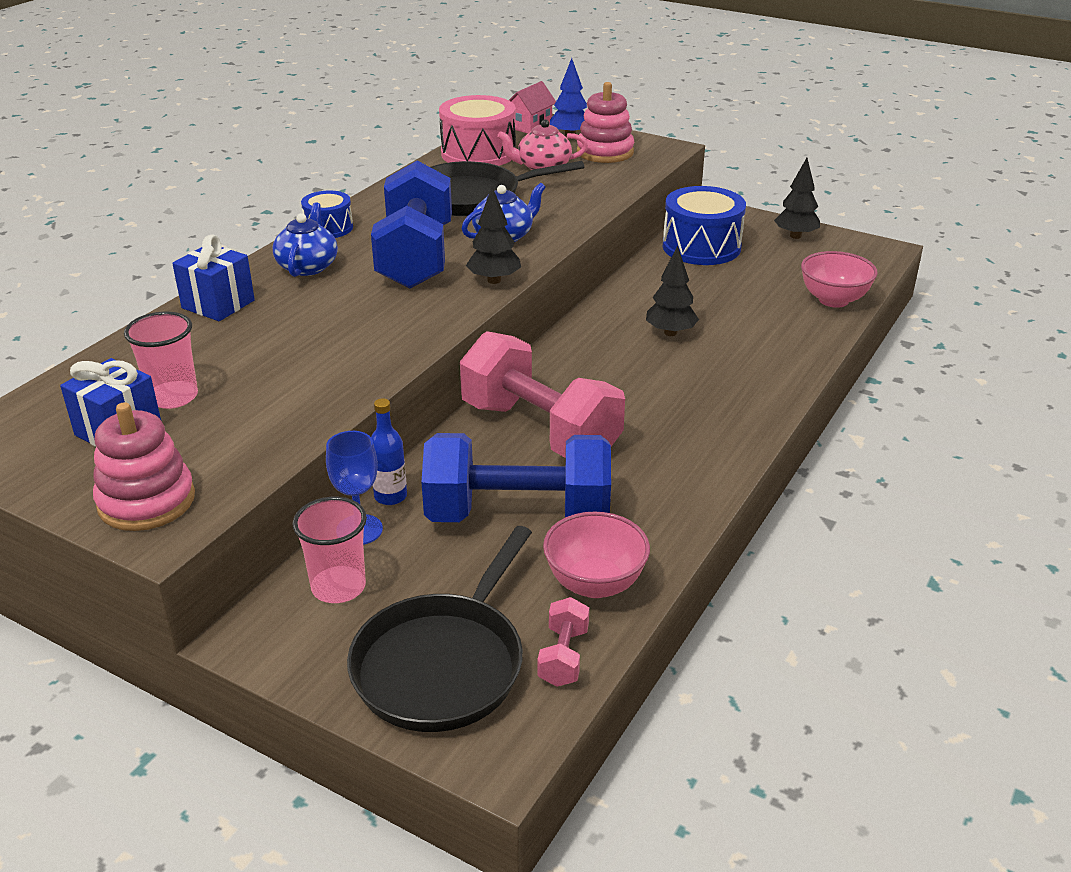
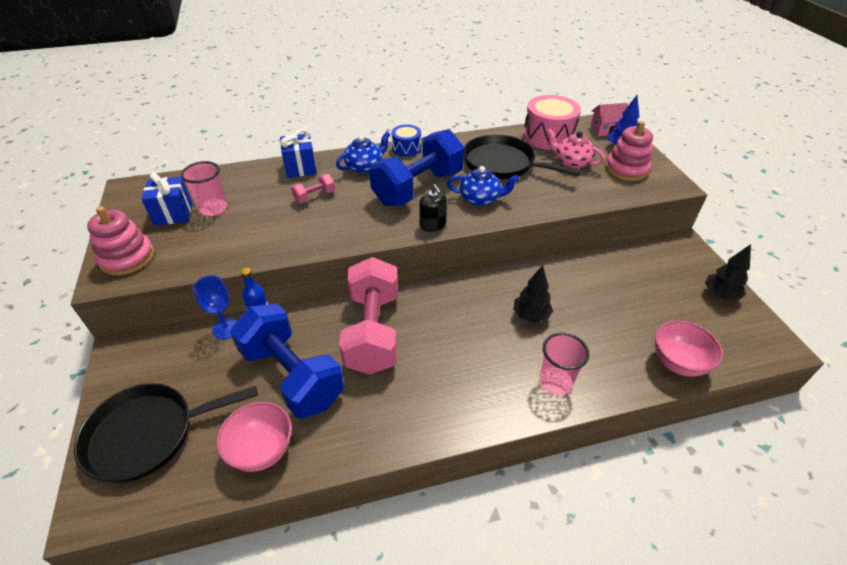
camera: 45 degrees right, 10 degrees up
pink cup [293,497,367,603] -> pink cup moved to [539,332,589,396]
black tree [466,187,521,284] -> black soap dispenser [419,184,447,232]
pink dumbbell [537,597,589,687] -> pink dumbbell moved to [291,174,335,203]
blue drum [663,186,746,265] -> none

